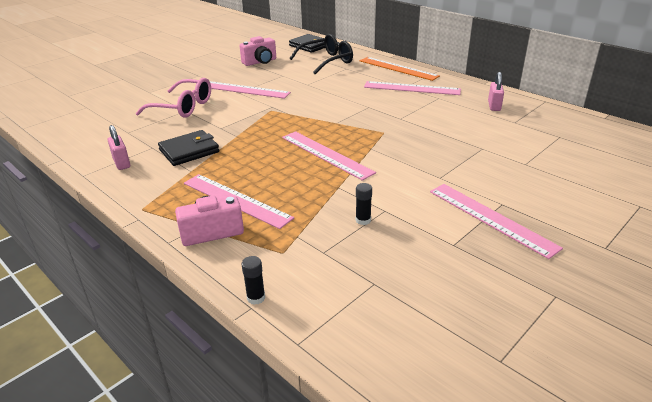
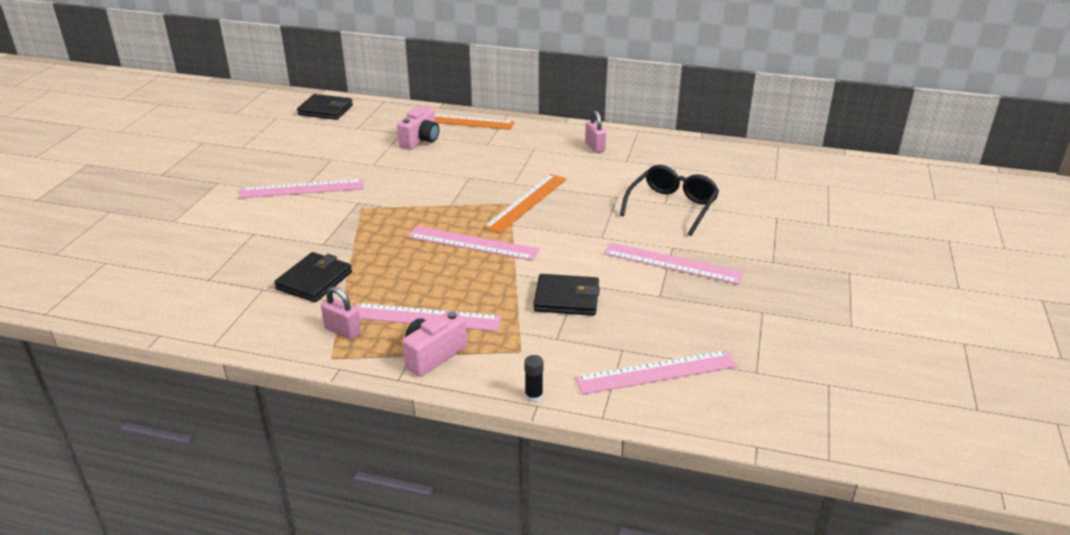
camera: 30 degrees left, 0 degrees up
pink padlock [108,125,130,170] -> pink padlock moved to [321,287,361,340]
pink glasses [136,78,211,118] -> none
pink camera [240,36,276,66] -> pink camera moved to [397,107,439,150]
black glasses [290,34,353,74] -> black glasses moved to [620,165,719,236]
black glue stick [356,183,372,225] -> black wallet [533,274,600,316]
pink ruler [364,81,461,95] -> pink ruler moved to [575,350,737,395]
none -> orange ruler [483,174,567,234]

